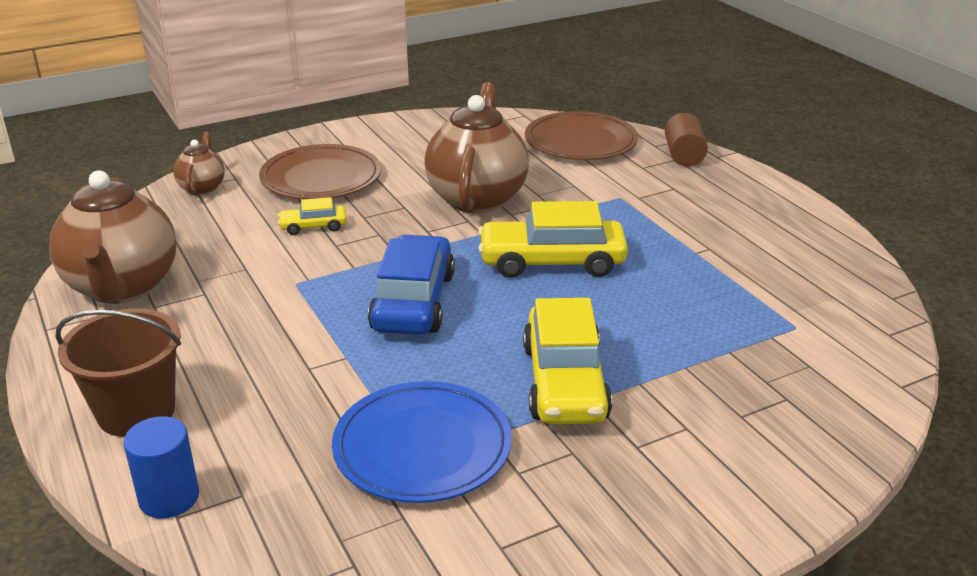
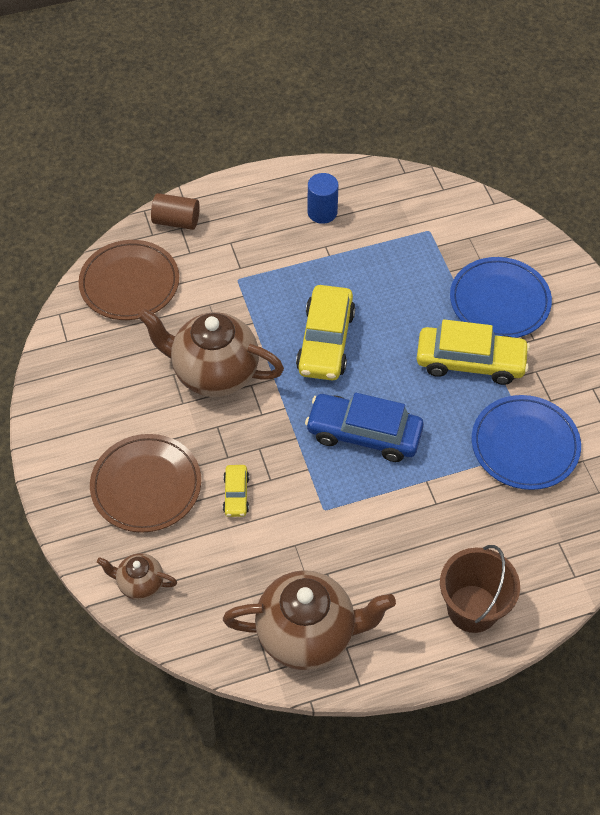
camera: 80 degrees left, 25 degrees up
blue cylinder [123,416,199,519] -> blue cylinder moved to [307,173,339,224]
none -> blue plate [450,257,552,338]

